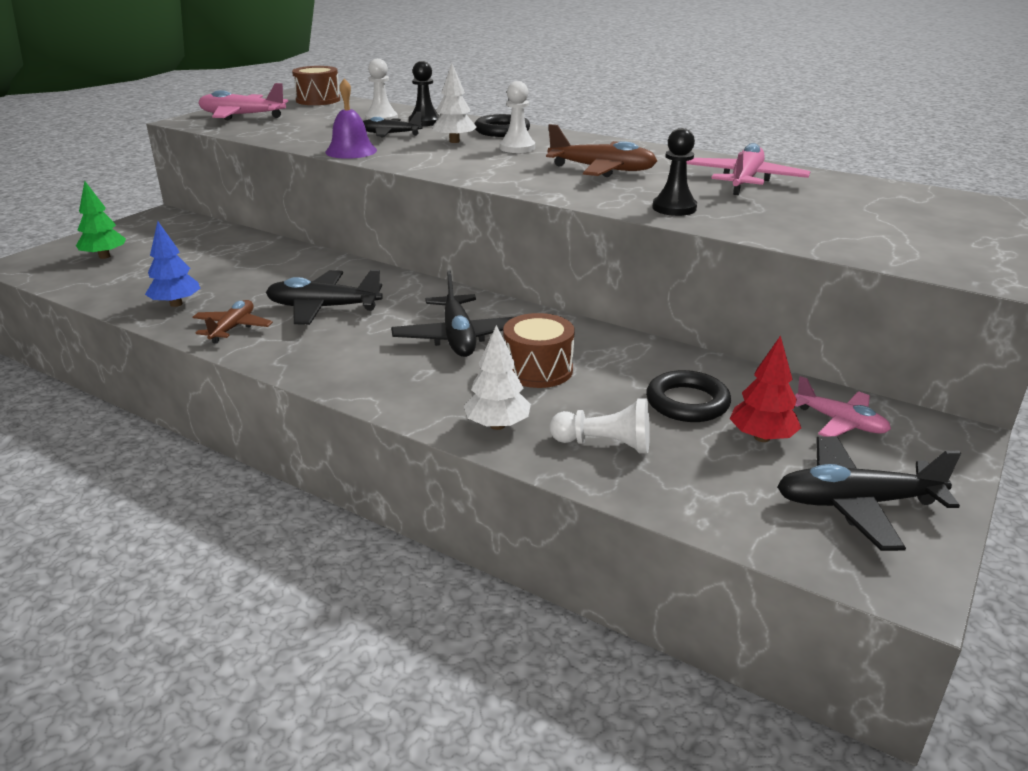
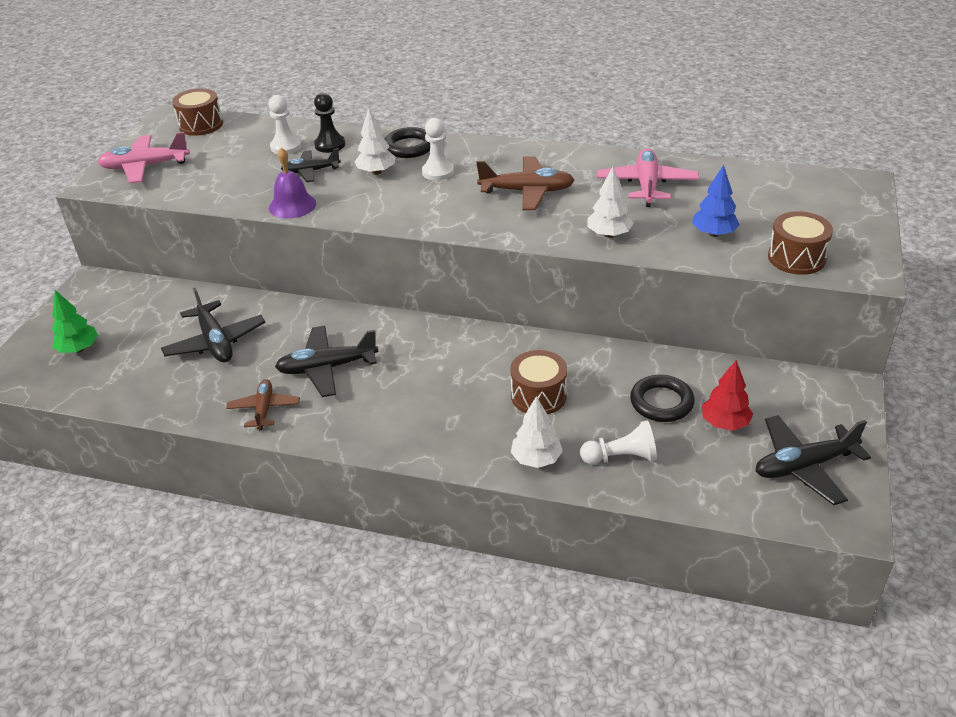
camera: 15 degrees left, 10 degrees up
blue tree [145,221,201,307] -> blue tree moved to [692,165,740,237]
black plane [391,271,517,357] -> black plane moved to [161,288,265,363]
black pawn [652,128,697,216] -> white tree [587,167,634,238]
pink plane [795,376,891,436] -> none
none -> brown drum [768,211,833,275]

